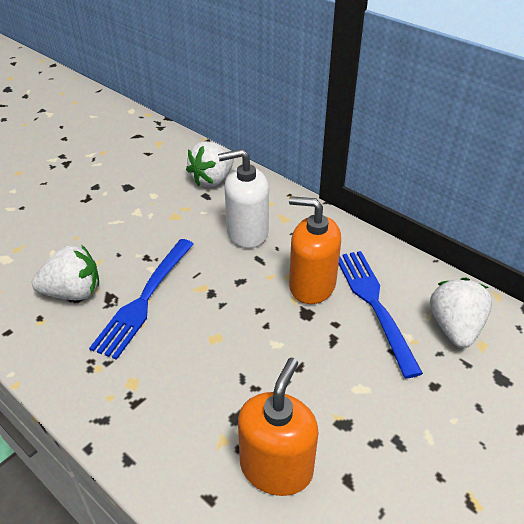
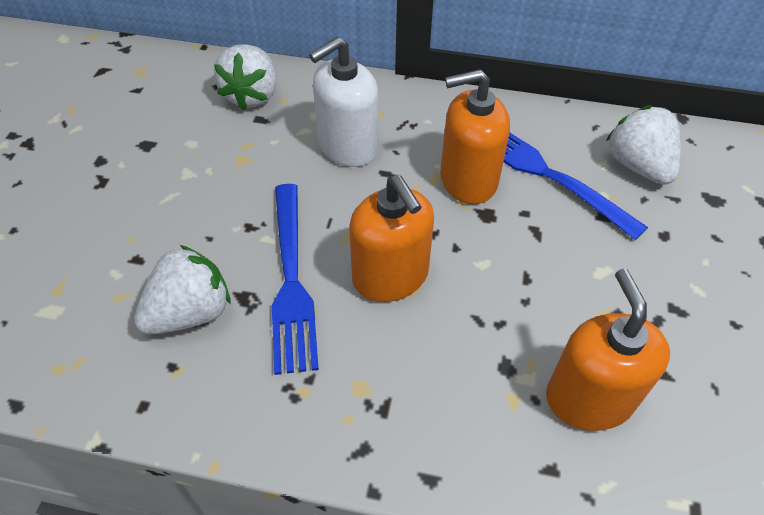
camera: 30 degrees left, 10 degrees up
none -> orange soap dispenser [349,175,434,302]

